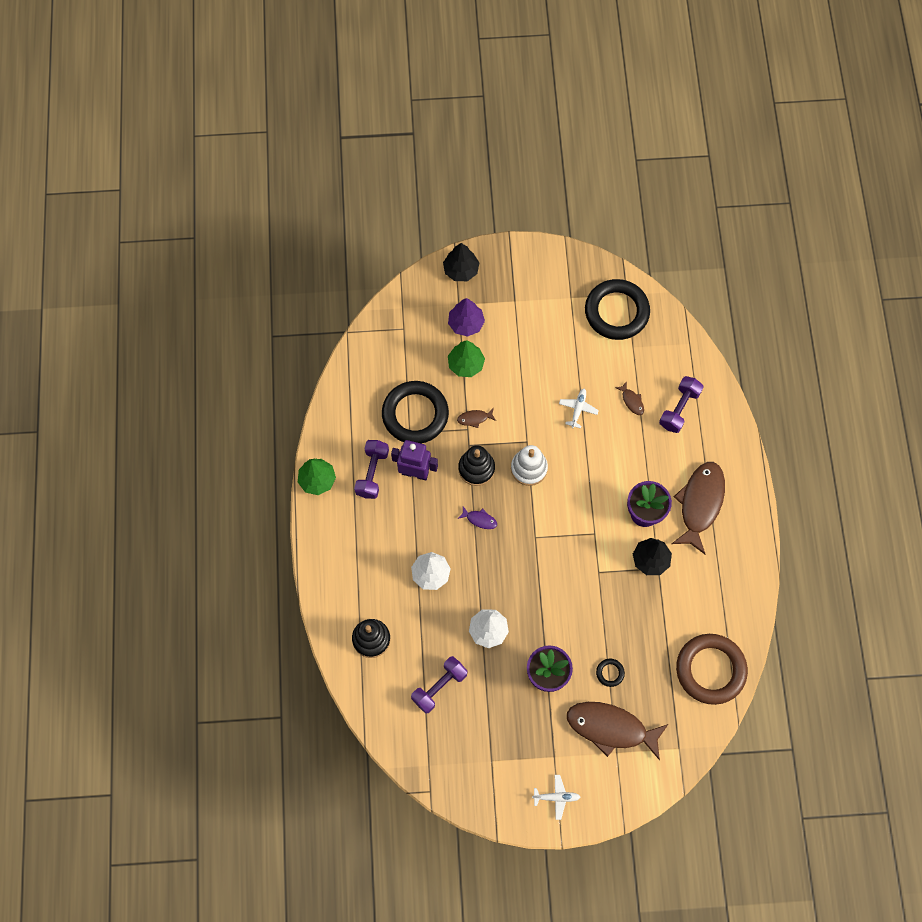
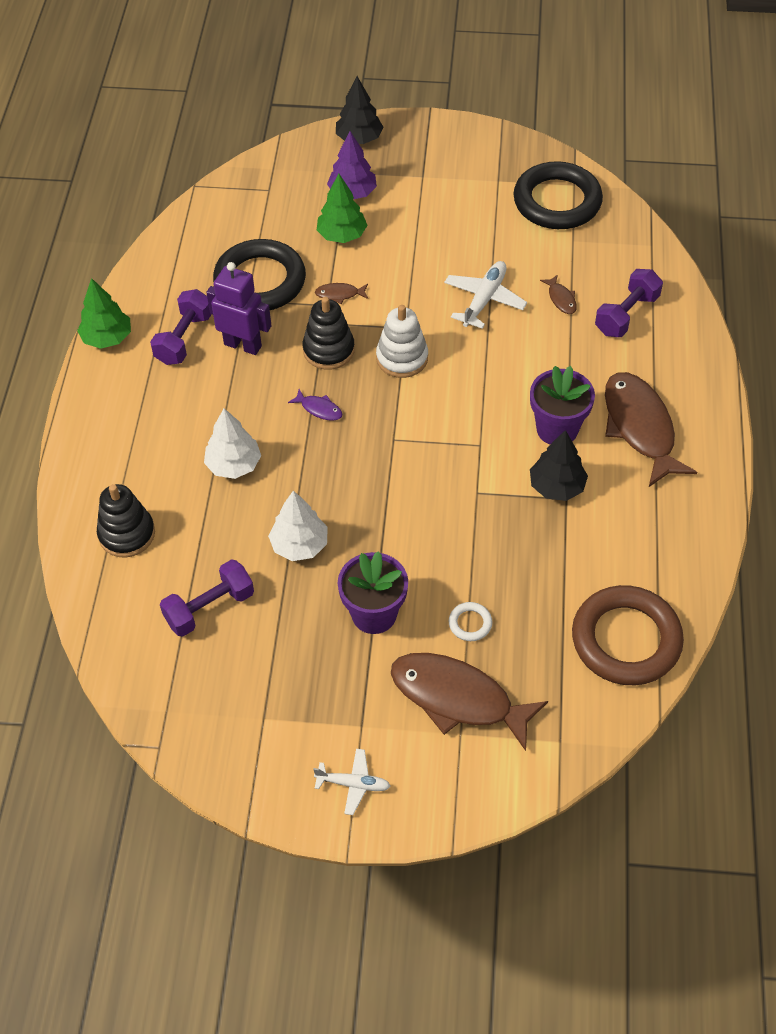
camera: 10 degrees right, 15 degrees down
white plane [559,389,599,429] -> white plane [444,261,527,329], size x1.53
black ring [596,659,625,687] -> white ring [449,602,492,641]
brown fish [672,462,725,555] -> brown fish turned 45 degrees counterclockwise [605,372,697,488]

